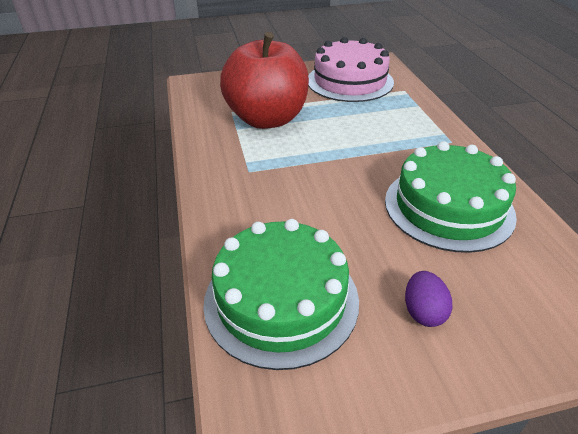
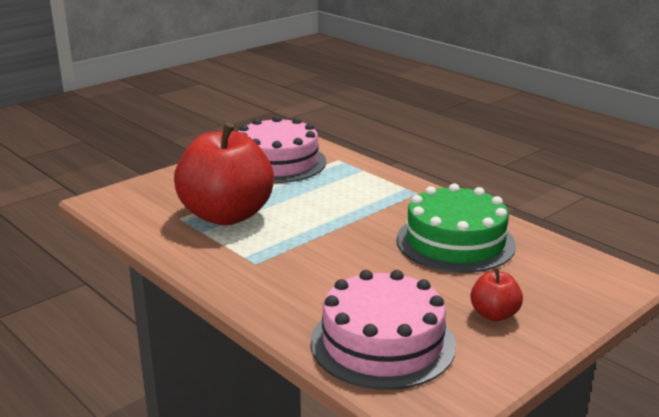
camera: 30 degrees left, 15 degrees down
green cake [203,219,359,370] -> pink cake [311,270,456,390]
purple egg [405,271,453,327] -> red apple [470,268,523,321]

